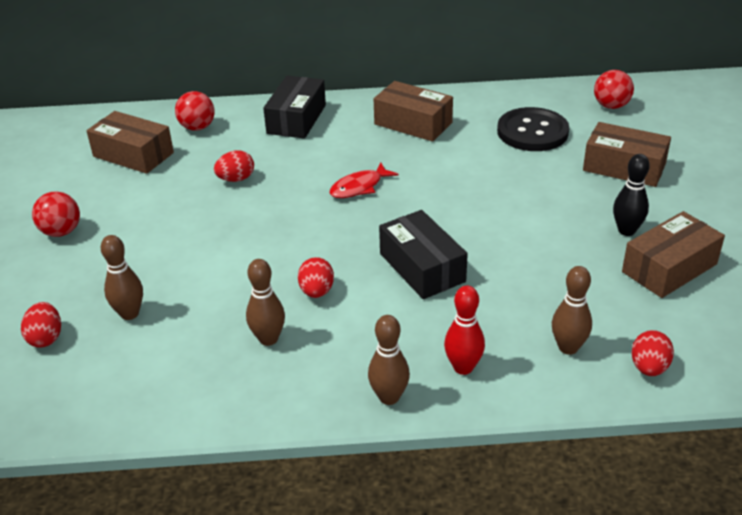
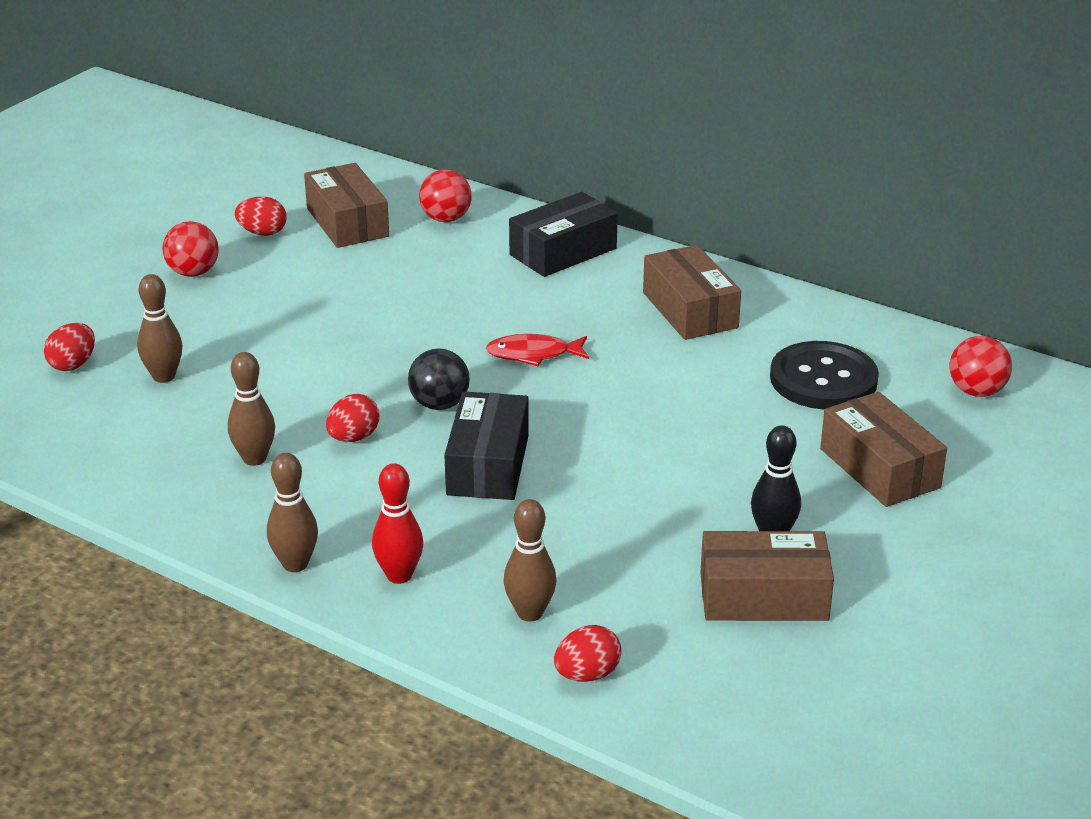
camera: 35 degrees right, 5 degrees down
red egg [214,150,254,182] -> red egg moved to [235,196,287,236]
none -> black ball [408,348,470,410]

